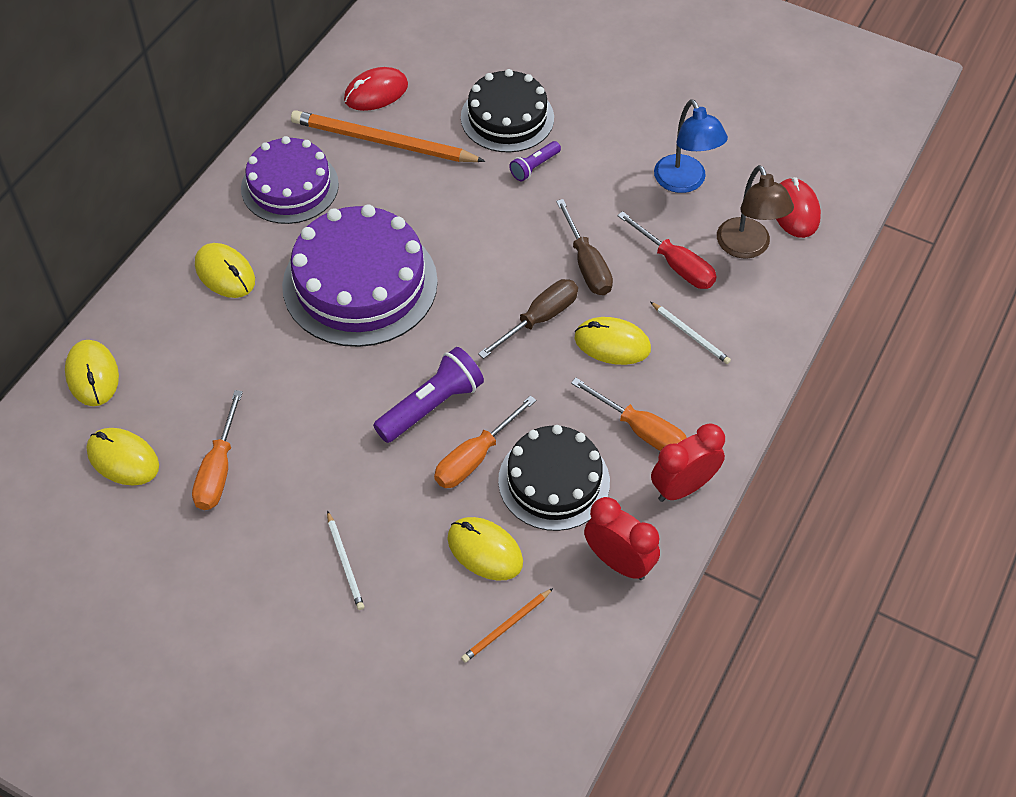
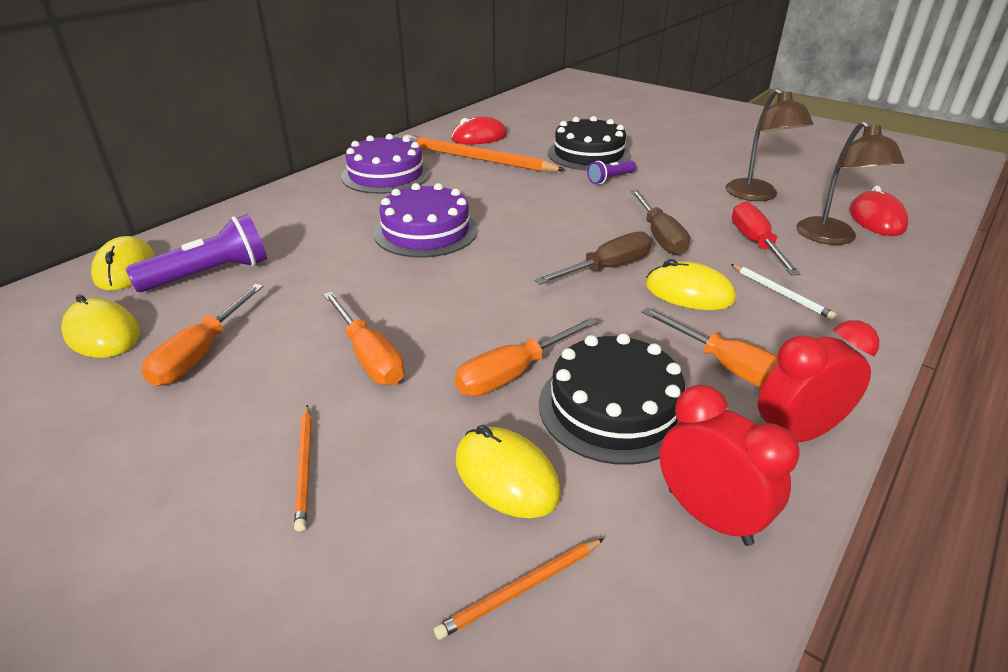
camera: 10 degrees right, 20 degrees down
yellow mouse [195,243,255,298] -> none
purple cake [282,204,438,347] -> purple cake [374,183,478,258], size x0.66
white pencil [327,511,364,610] -> orange pencil [294,405,312,532]
purple flashlight [373,347,484,443] -> purple flashlight moved to [126,214,267,292]
red screwdriver [617,211,717,289] -> red screwdriver turned 150 degrees counterclockwise [732,202,801,275]
blue lamp [654,99,728,193] -> brown lamp [726,89,813,201]
none -> orange screwdriver [323,291,405,385]

